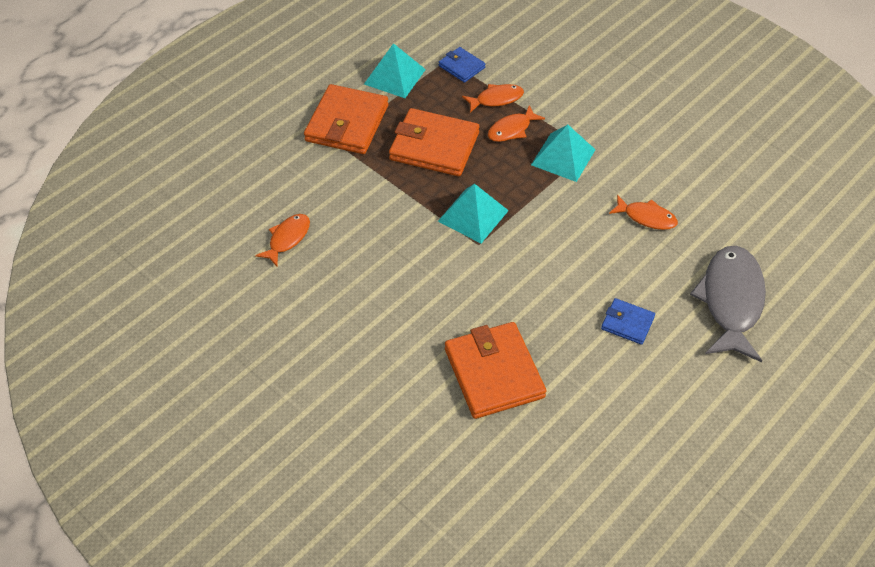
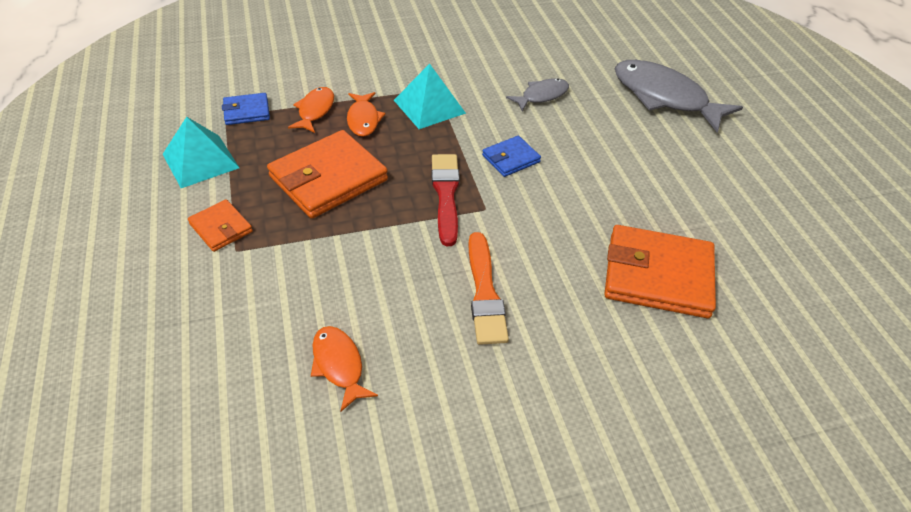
camera: 60 degrees left, 5 degrees down
orange wallet [304,84,388,154] -> orange wallet [188,199,253,252], size x0.51
turquoise pyramid [438,184,509,243] -> red brush [432,154,460,246]
blue wallet [601,298,655,345] -> blue wallet moved to [482,136,541,177]
orange fish [609,195,678,230] -> grey fish [506,78,569,111]
none -> orange brush [469,232,509,345]

